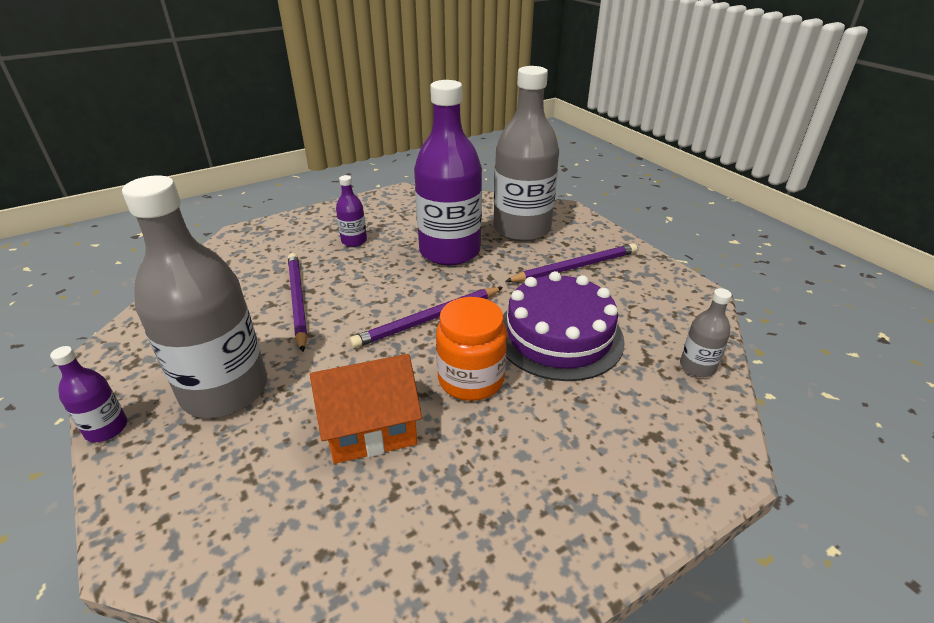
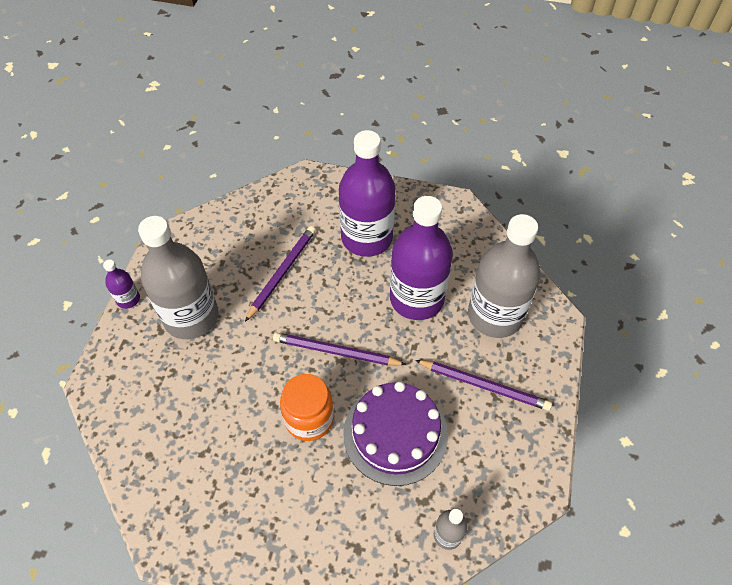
camera: 45 degrees right, 20 degrees up
orange house [310,354,422,464] -> none
purple bottle [336,175,367,247] -> purple bottle [339,130,396,257], size x2.31

